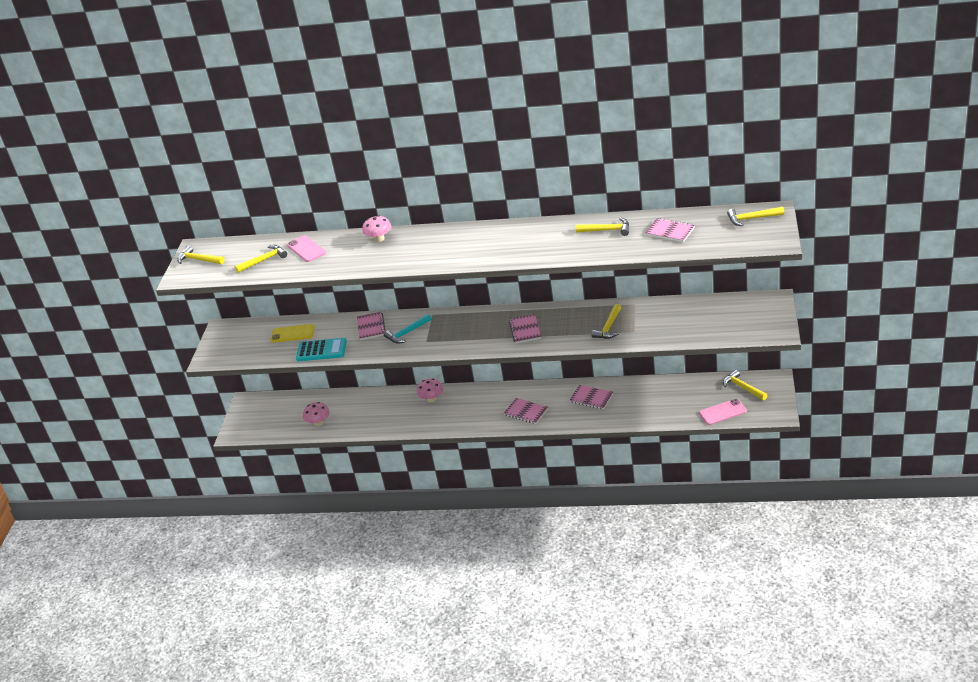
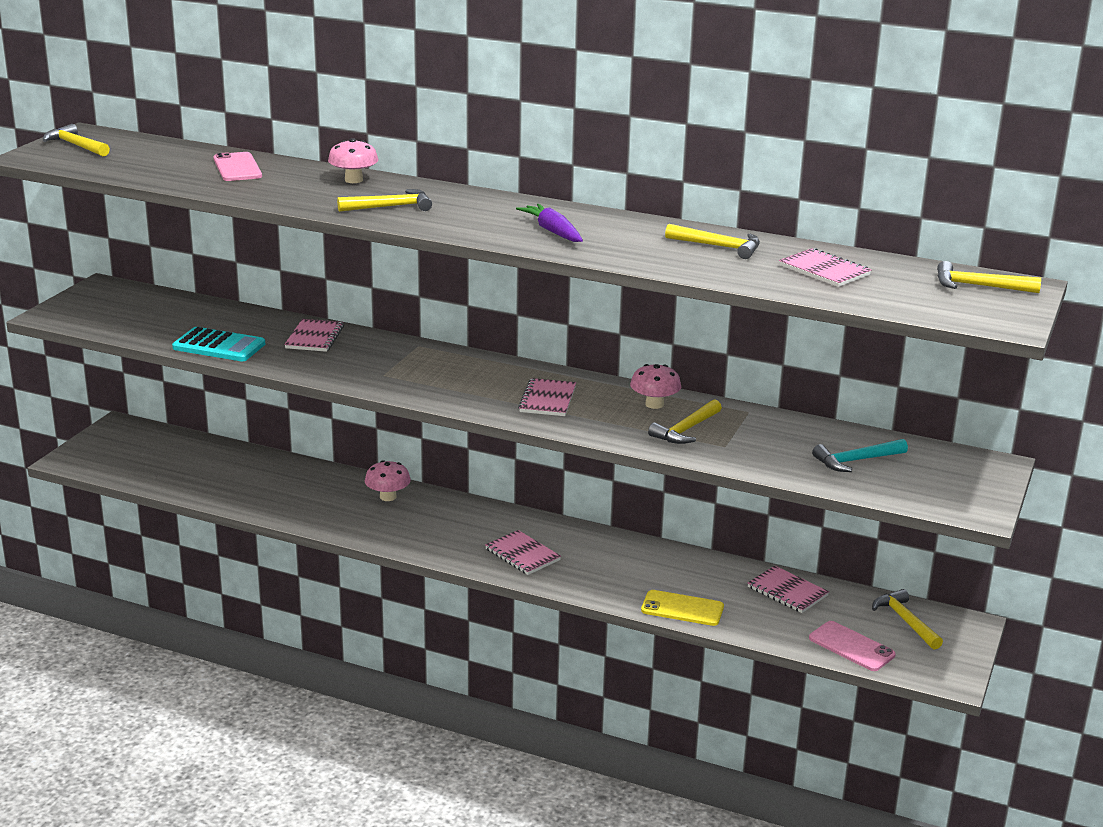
camera: 10 degrees right, 10 degrees down
yellow hammer [235,245,287,273] -> yellow hammer moved to [337,189,432,212]
yellow phone [271,324,315,343] -> yellow phone moved to [641,590,724,626]
pink mushroom [303,402,330,426] -> pink mushroom moved to [630,364,681,409]
turquoise hammer [384,314,432,344] -> turquoise hammer moved to [812,439,908,472]
pink notebook [569,385,613,409] -> pink notebook moved to [748,566,829,613]
pink phone [699,399,747,425] -> pink phone turned 45 degrees clockwise [809,621,896,671]
none -> purple carrot [516,204,583,242]

